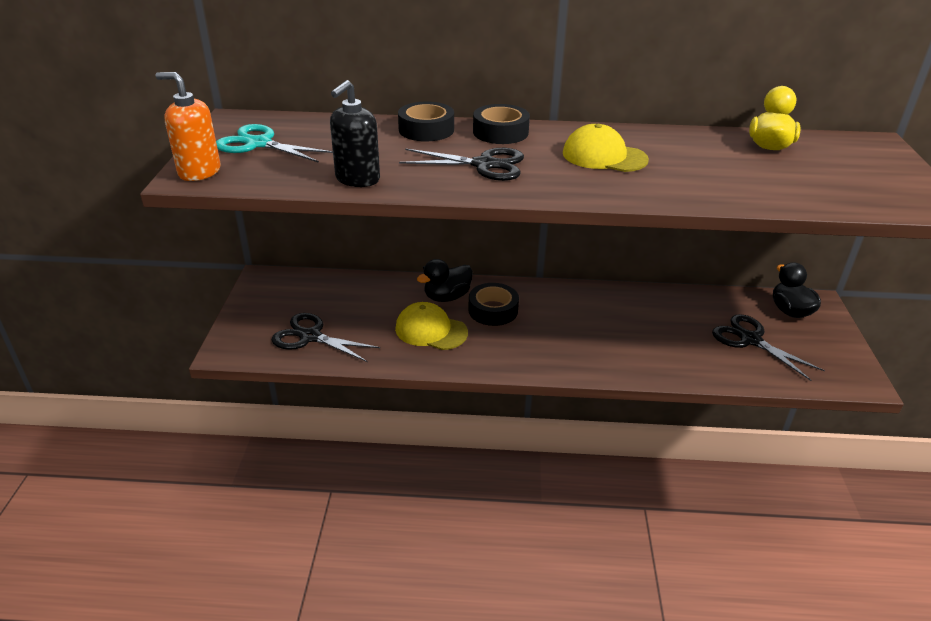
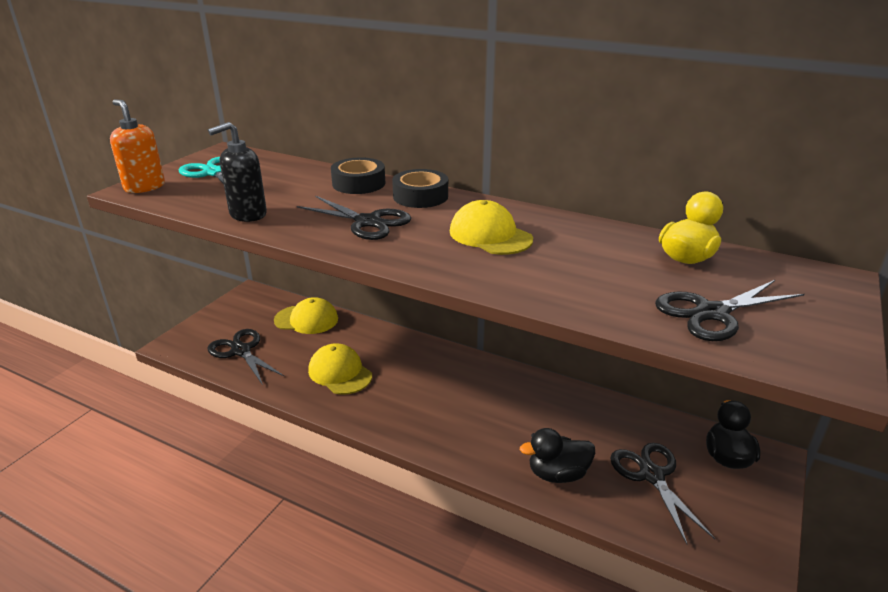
camera: 25 degrees right, 5 degrees down
black duck [417,259,473,302] -> black duck moved to [520,428,595,483]
black tape [468,283,519,326] -> none
none -> yellow cap [274,297,338,334]
none -> black scissors [655,279,804,341]

